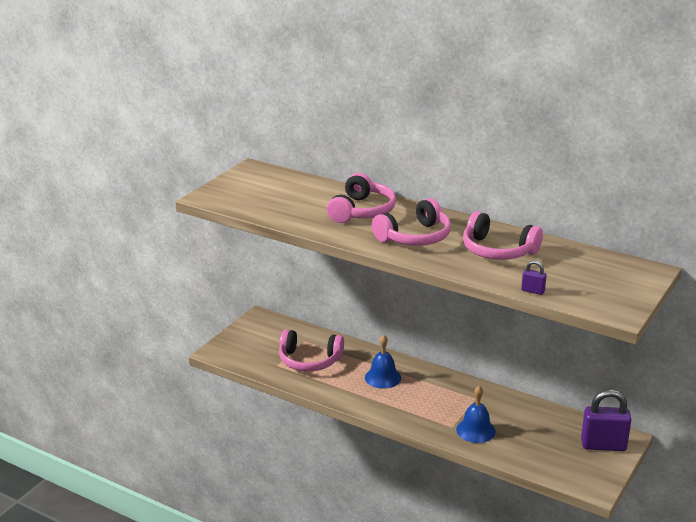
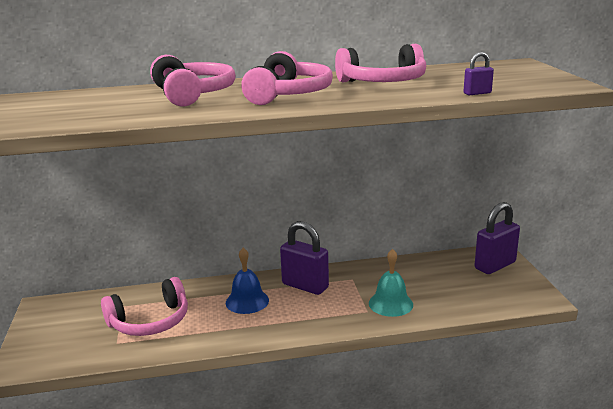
camera: 40 degrees left, 5 degrees down
blue bell [456,386,496,443] -> turquoise bell [369,249,413,317]
none -> purple padlock [280,221,329,295]

